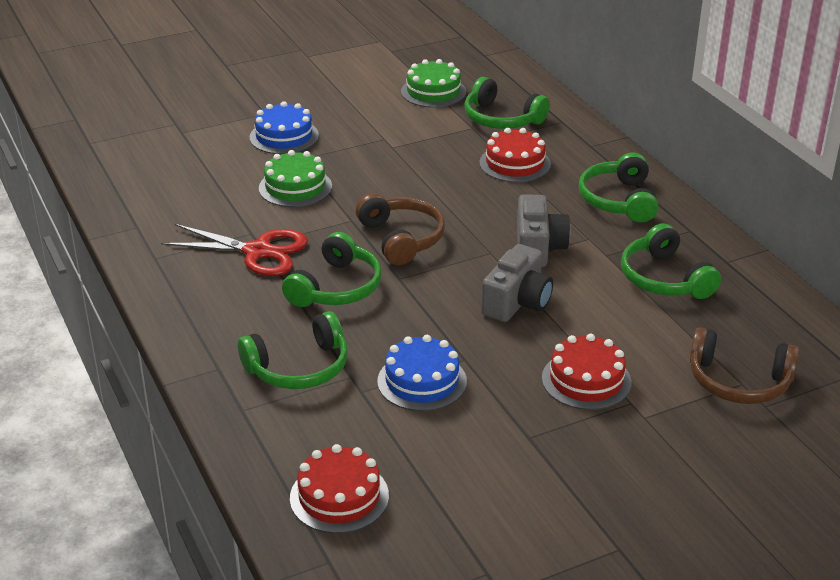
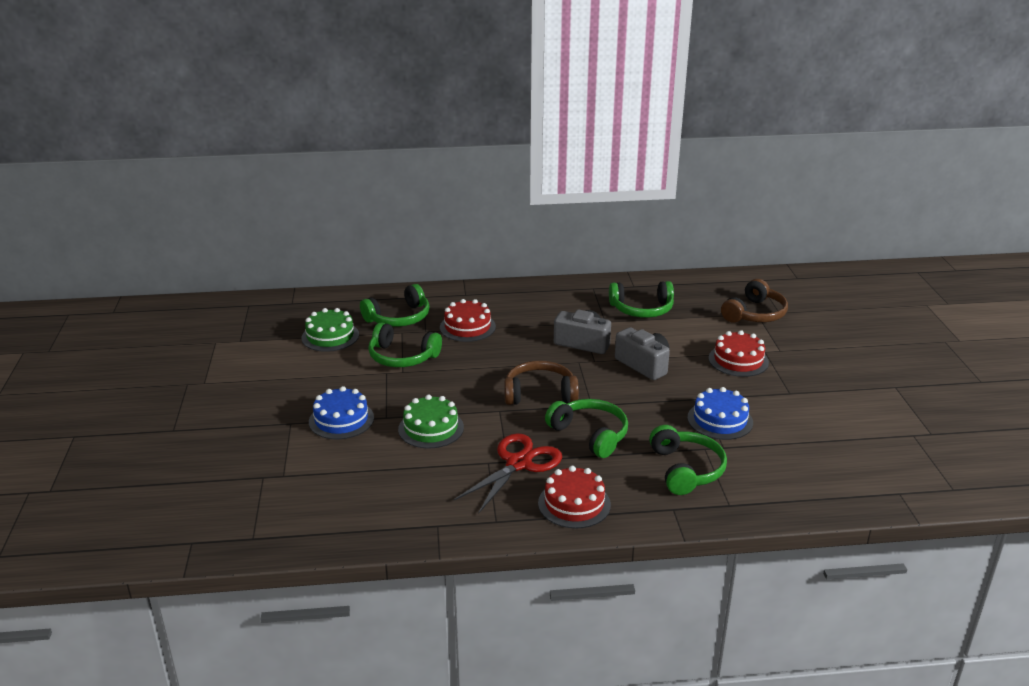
camera: 70 degrees left, 5 degrees down
red cake [290,444,389,534] -> red cake moved to [538,466,611,529]
green headphones [579,152,659,223] -> green headphones moved to [368,322,442,367]

